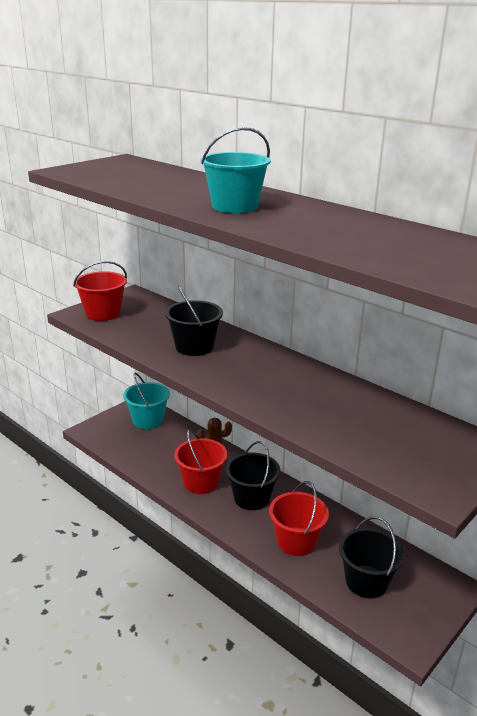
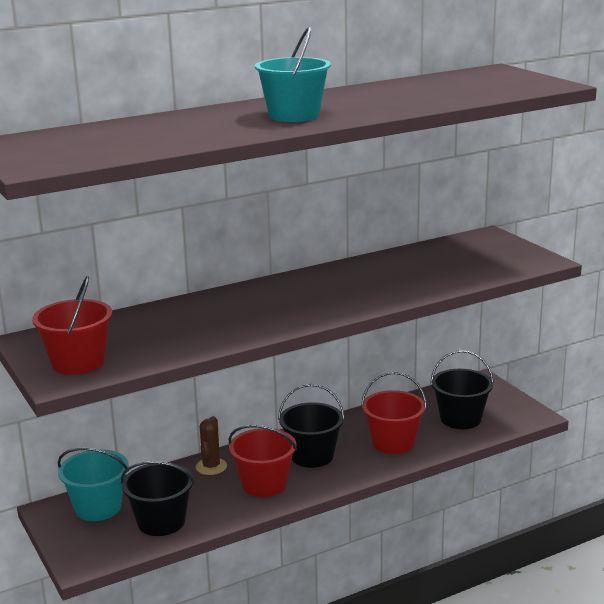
camera: 70 degrees left, 5 degrees down
black bucket [165,286,223,356] -> black bucket moved to [121,461,195,536]

